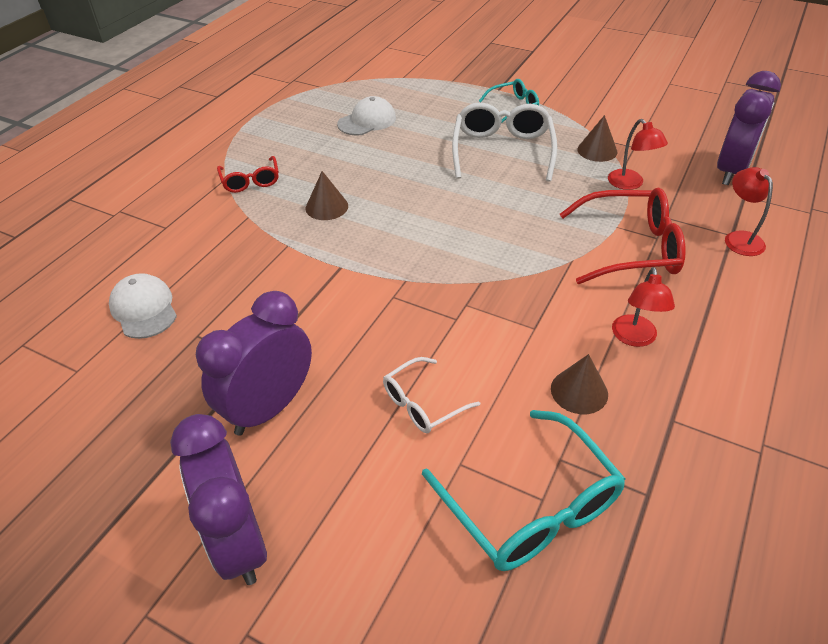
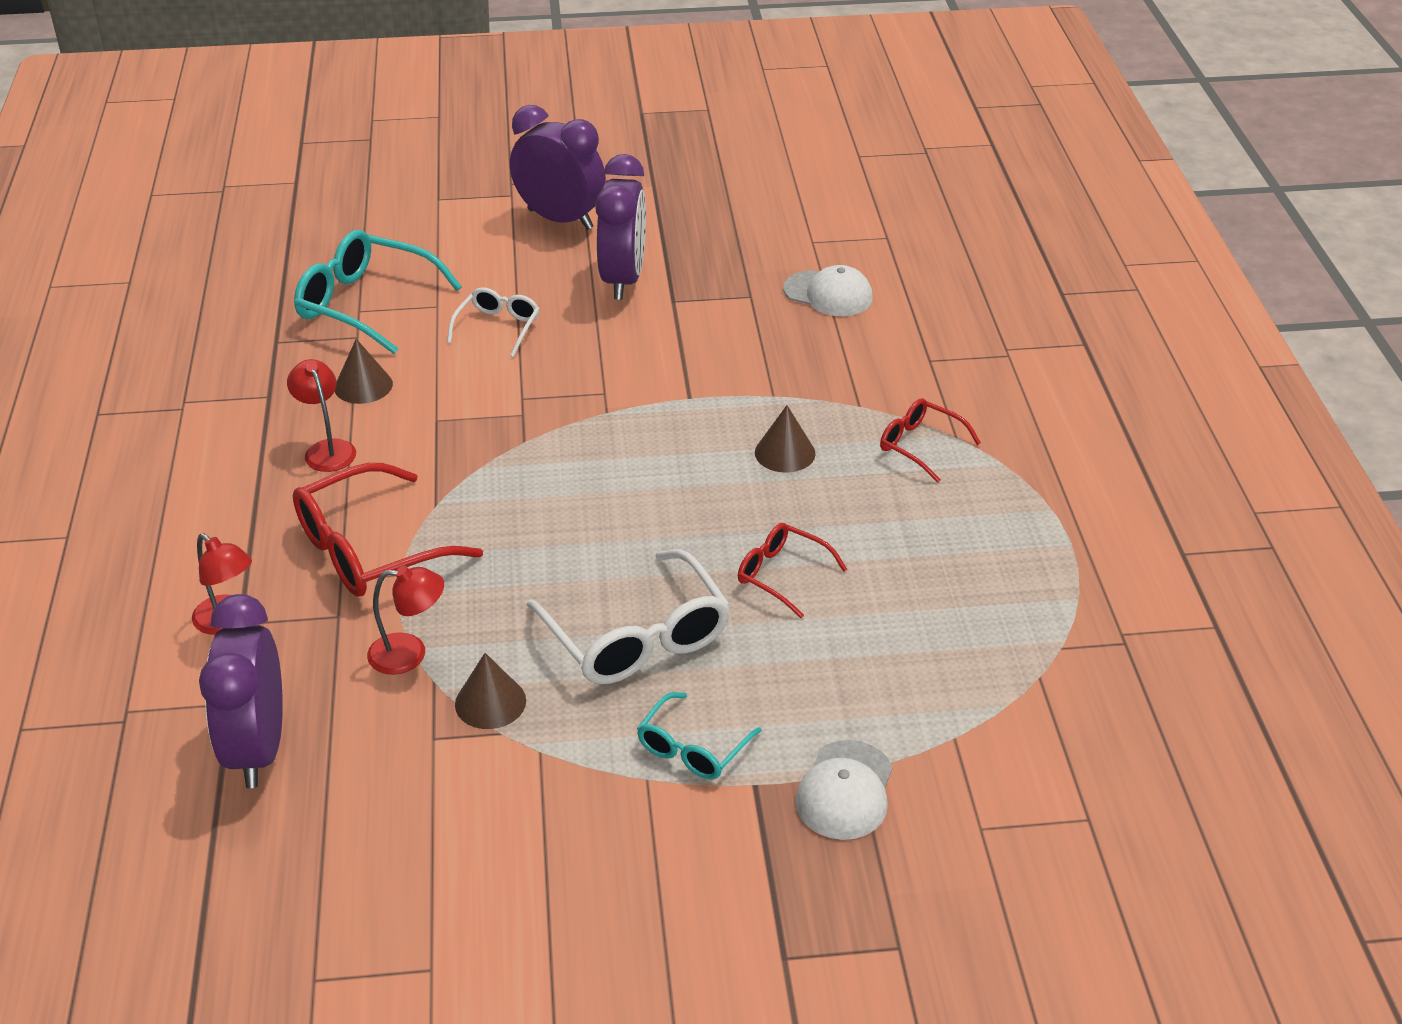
camera: 145 degrees right, 5 degrees down
white cap [337,96,396,136] -> white cap moved to [795,740,893,840]
red lamp [608,119,668,190] -> red lamp turned 150 degrees clockwise [367,566,444,675]
none -> red glasses [738,523,847,618]

